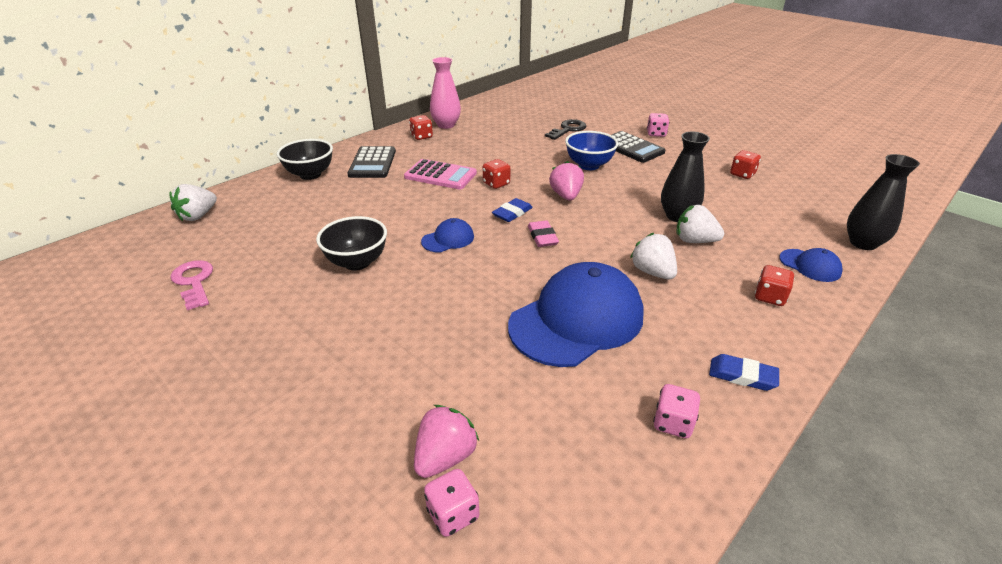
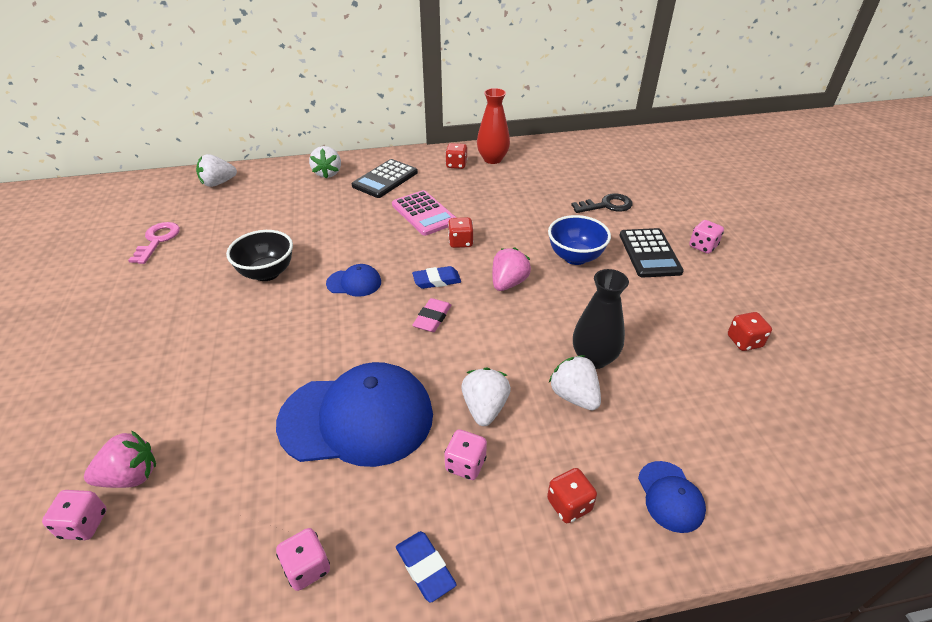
camera: 35 degrees right, 5 degrees up
black bowl [277,139,333,180] -> white strawberry [309,146,341,179]
pink vase [430,57,461,129] -> red vase [477,88,510,164]
black vase [847,154,920,250] -> none
none -> pink dice [444,430,487,480]

